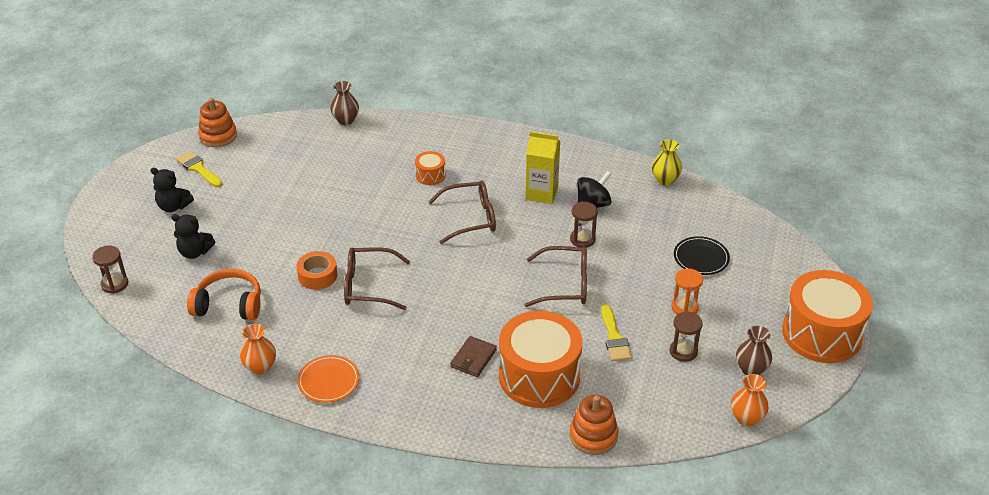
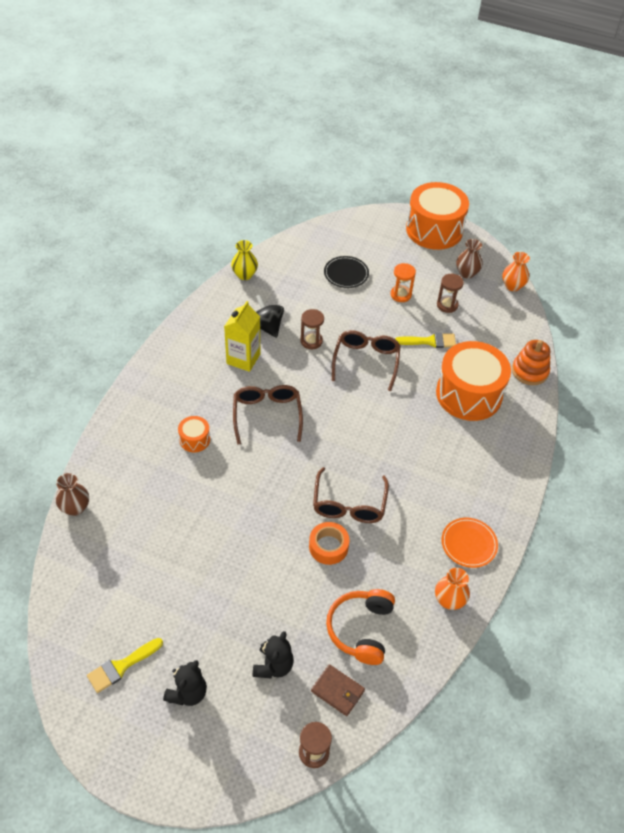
camera: 85 degrees left, 10 degrees up
orange stacking toy [198,98,237,147] -> none
brown wallet [450,336,497,377] -> brown wallet moved to [311,664,365,716]

